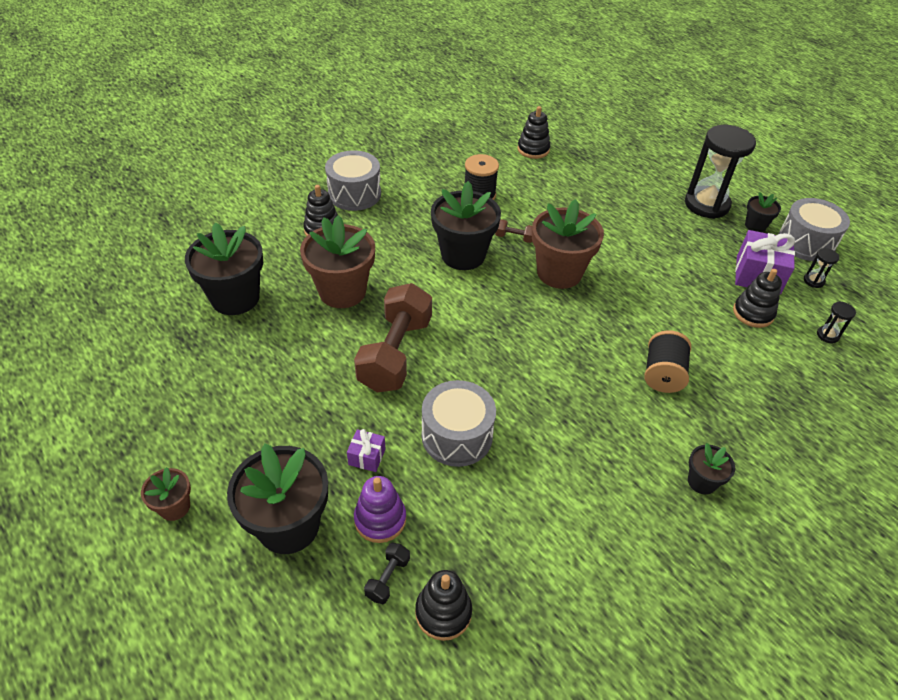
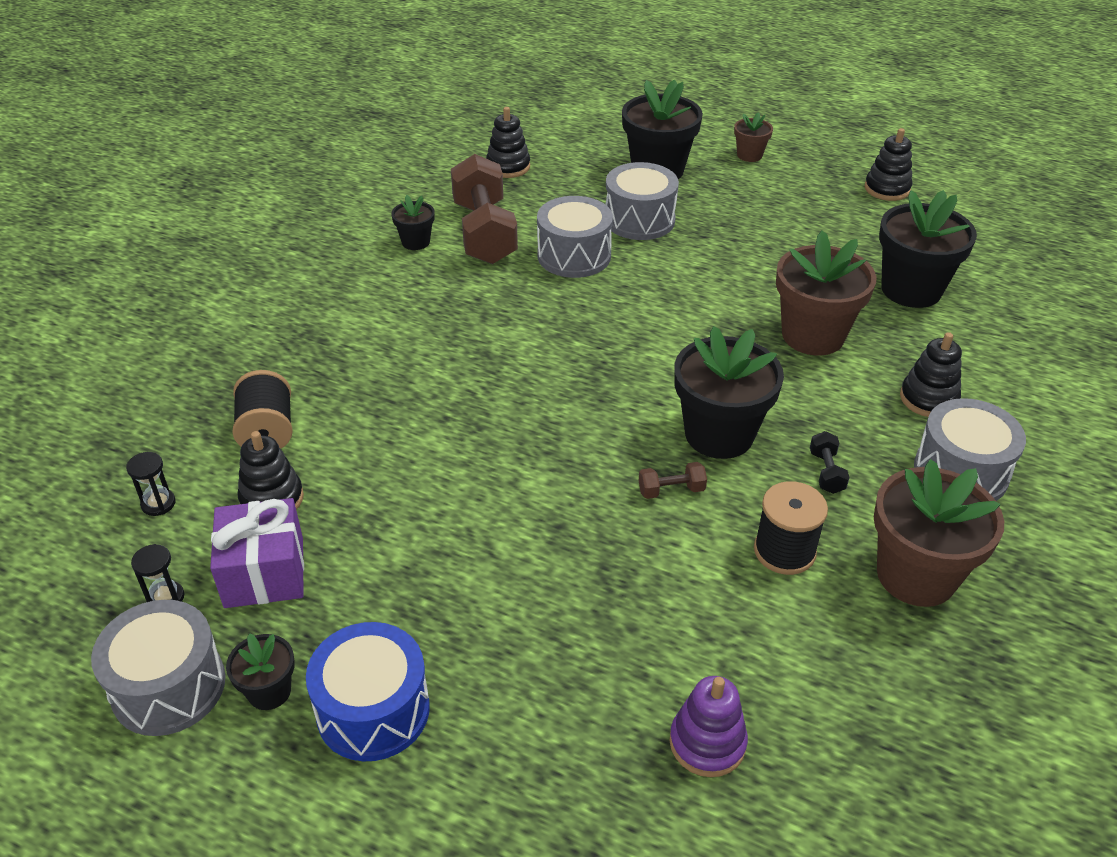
camera: 155 degrees right, 5 degrees down
purple gift [347,429,385,472] -> grey drum [605,162,679,240]
brown dumbbell [354,283,432,392] -> brown dumbbell moved to [451,154,518,264]
purple stacking toy [354,476,406,543] -> purple stacking toy moved to [670,676,748,777]
black dumbbell [364,543,410,604] -> black dumbbell moved to [810,431,850,494]
black stacking toy [517,106,550,159] -> black stacking toy moved to [865,128,912,201]
brown flower pot [532,199,604,289] -> brown flower pot moved to [874,459,1004,607]
black spool [644,330,691,393] -> black spool moved to [233,370,293,449]
black hourglass [685,125,756,219] -> blue drum [306,622,430,761]
black flower pot [688,443,735,495] -> black flower pot moved to [391,195,435,250]

